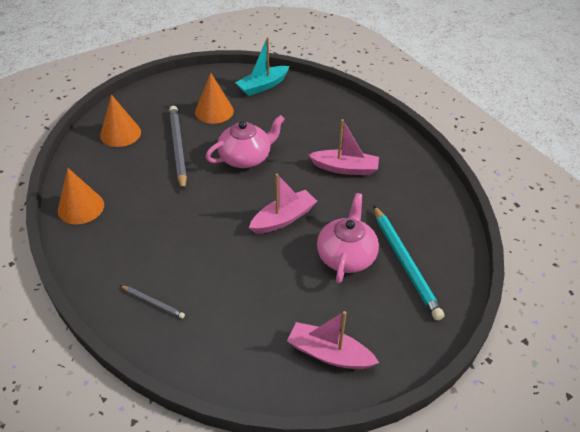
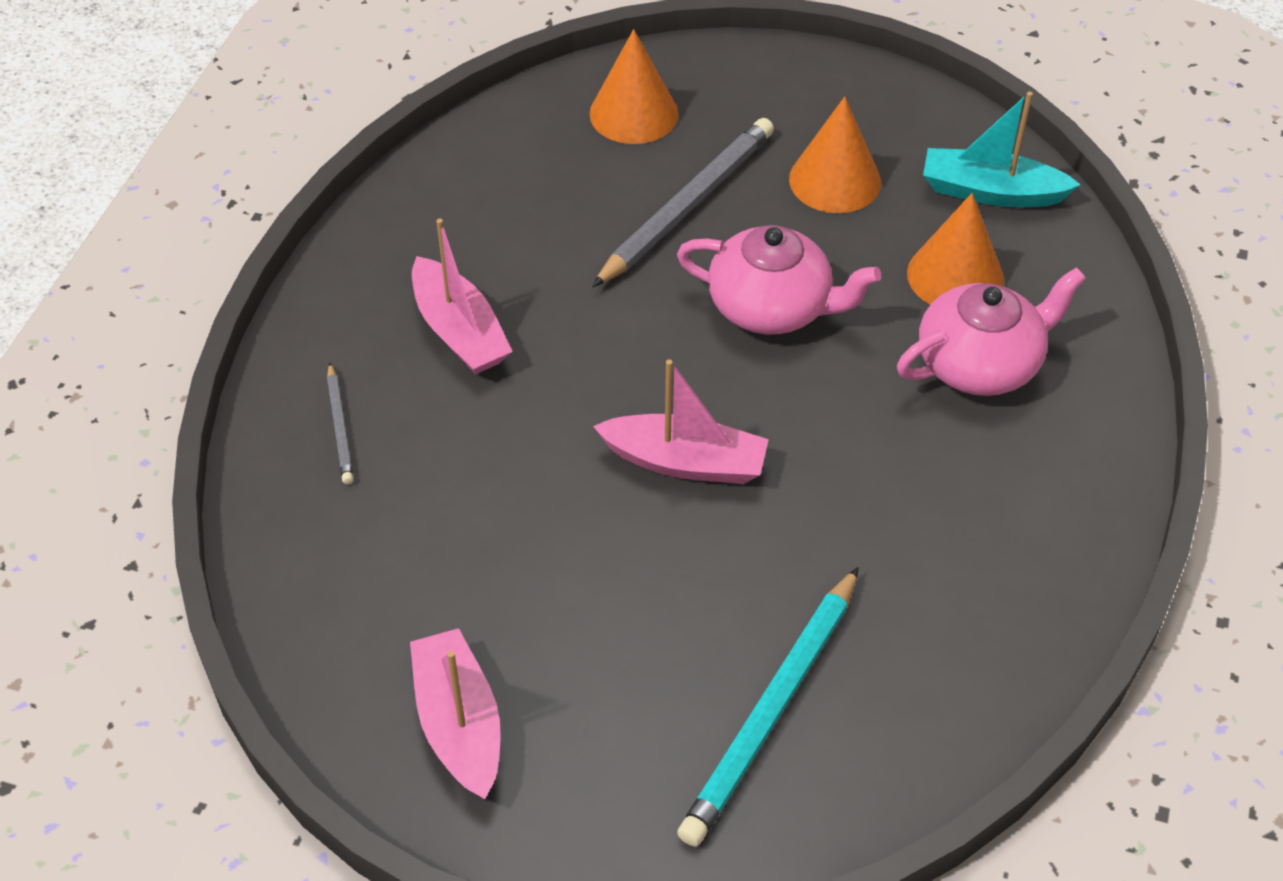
camera: 50 degrees right, 5 degrees up
orange cone [58,168,104,224] -> orange cone moved to [907,193,1004,305]
pink boat [308,119,379,175] -> pink boat moved to [412,219,513,374]
pink teapot [317,193,379,283] -> pink teapot moved to [897,267,1086,396]

